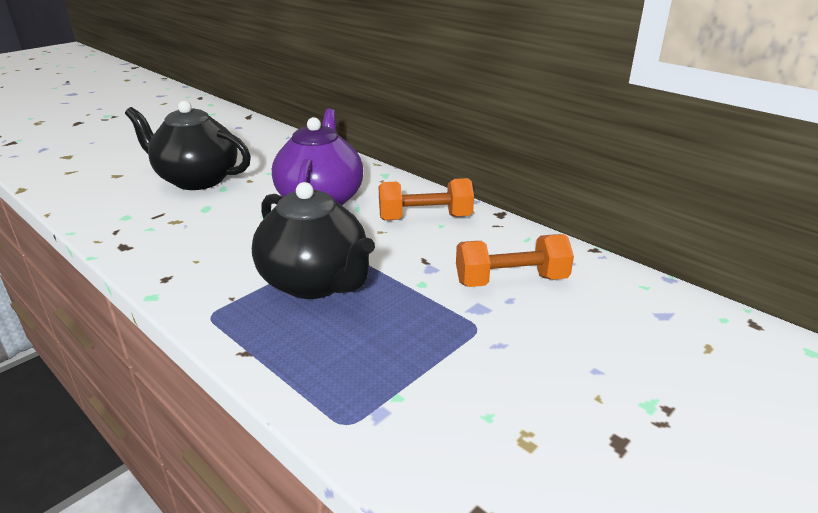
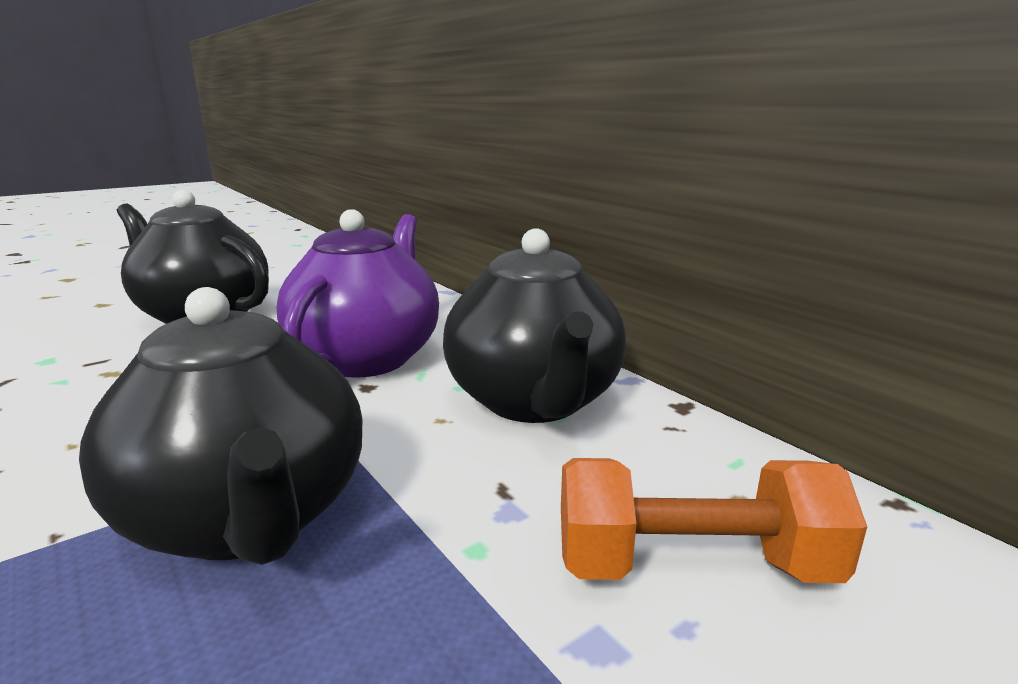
camera: 10 degrees right, 10 degrees down
orange dumbbell [379,178,474,220] -> black teapot [443,228,626,423]

